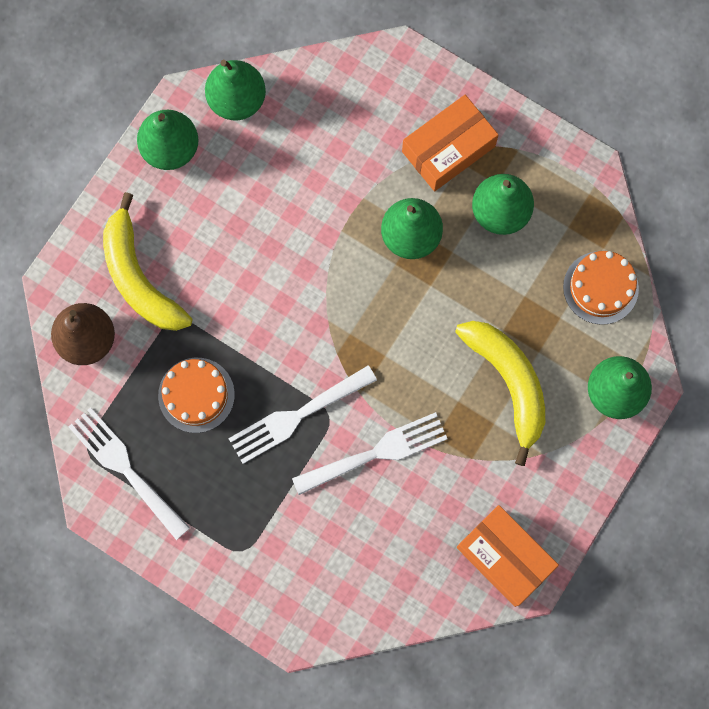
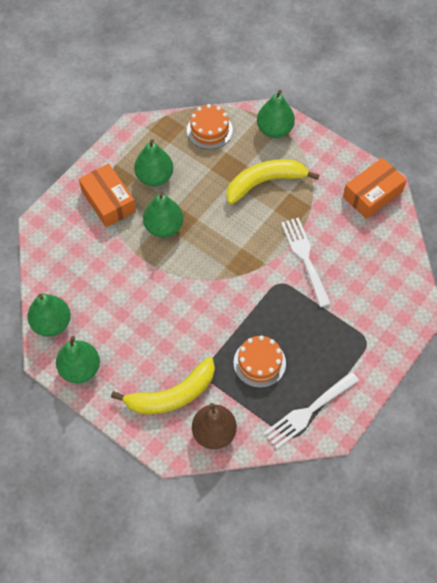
camera: 85 degrees left, 15 degrees down
white fork [228,365,377,464] -> none

